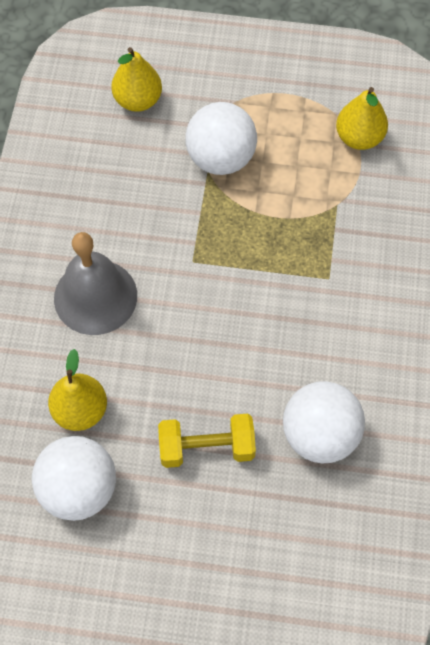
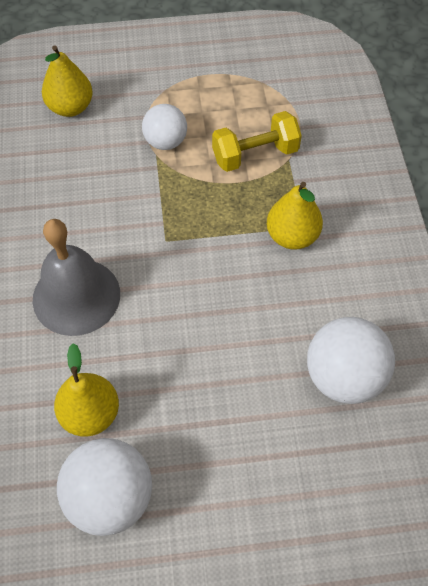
camera: 15 degrees left, 5 degrees down
yellow dumbbell [158,414,256,468] -> yellow dumbbell moved to [212,111,302,172]
white ball [185,102,257,175] -> white ball [142,104,187,150], size x0.64
yellow pear [336,87,388,150] -> yellow pear moved to [267,182,323,249]

